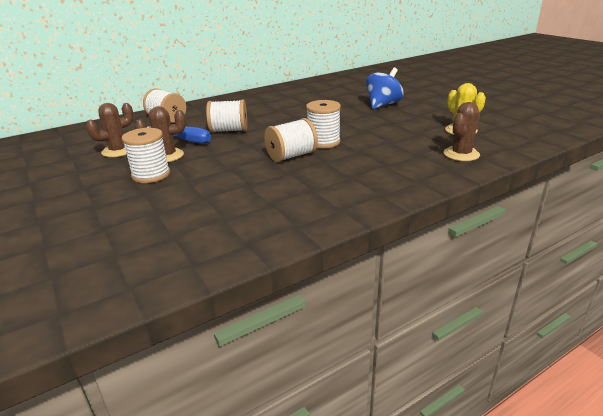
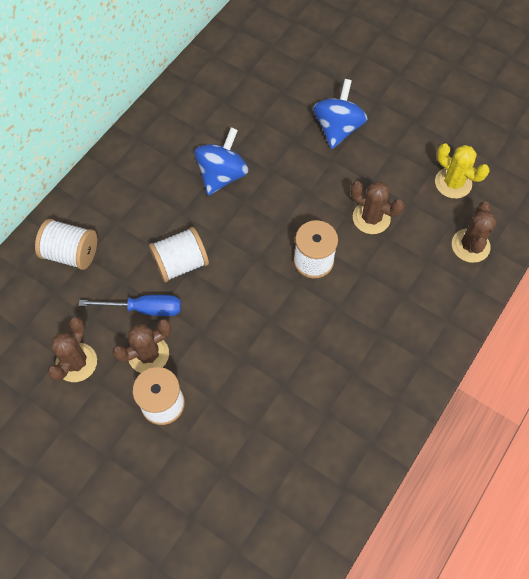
camera: 25 degrees left, 35 degrees up
white spool [264,118,318,162] -> none
none -> blue spinning top [195,127,248,195]
none -> brown cactus [351,181,405,234]

